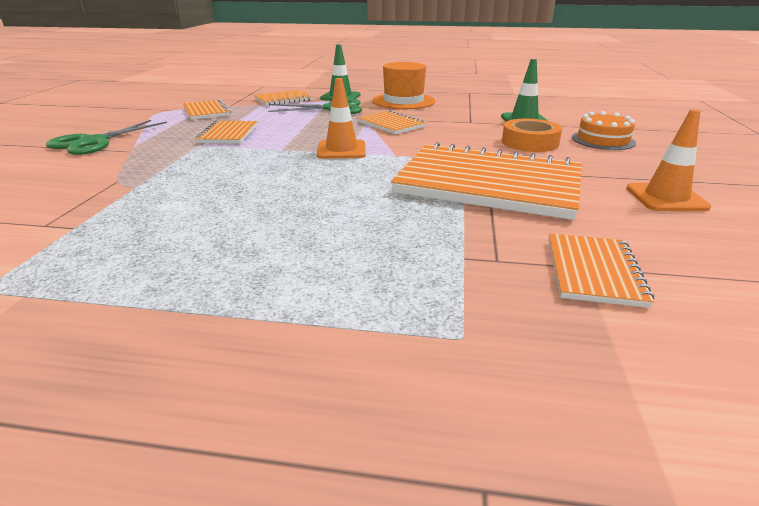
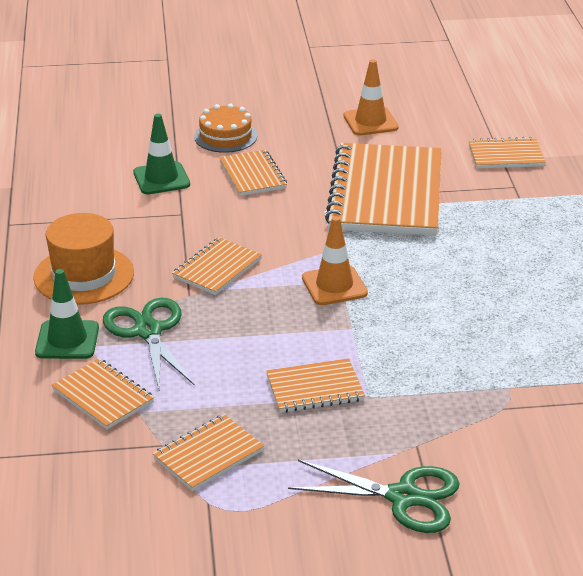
camera: 105 degrees left, 5 degrees up
orange tape [502,119,562,152] -> orange notebook [219,150,287,196]

